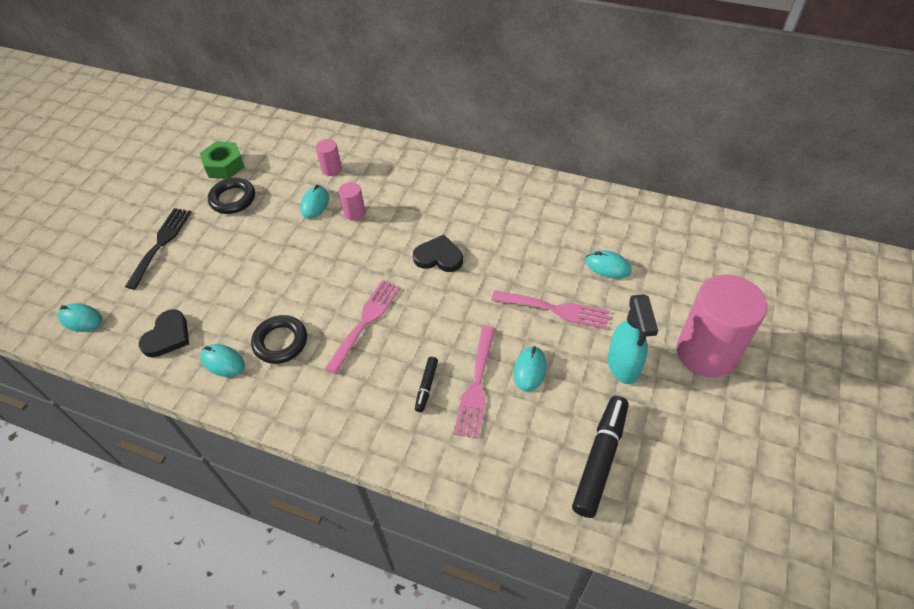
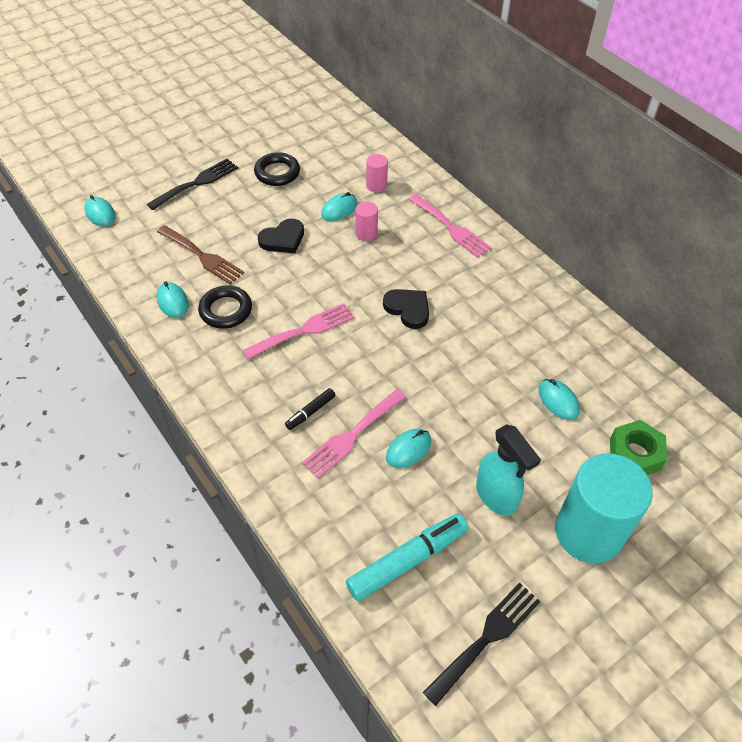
camera: 30 degrees right, 0 degrees up
black heart [138,309,189,358] -> black heart moved to [258,219,304,253]
green nut [200,142,245,179] -> green nut moved to [610,420,667,475]
pink fork [492,290,610,329] -> pink fork moved to [409,194,492,258]
black marker [572,396,629,518] -> turquoise marker [346,514,468,601]
turquoise spray bottle [608,294,658,384] -> turquoise spray bottle turned 60 degrees counterclockwise [476,424,541,516]
pink cylinder [677,275,767,378] -> turquoise cylinder [555,453,653,563]
none -> brown fork [157,225,244,284]
none -> black fork [423,582,541,706]

